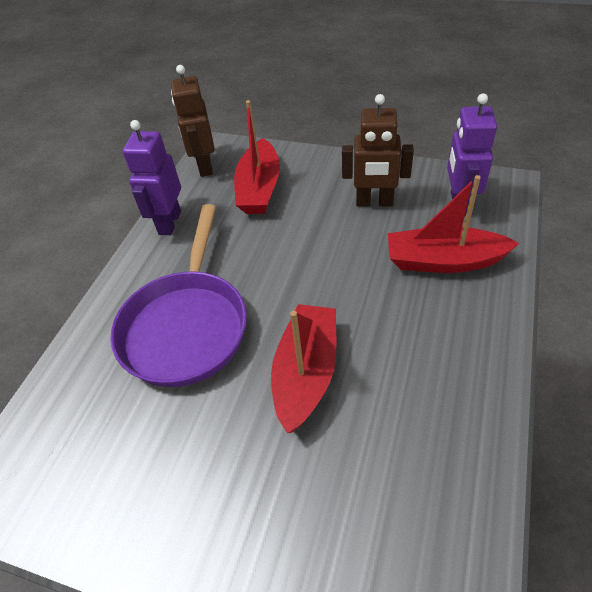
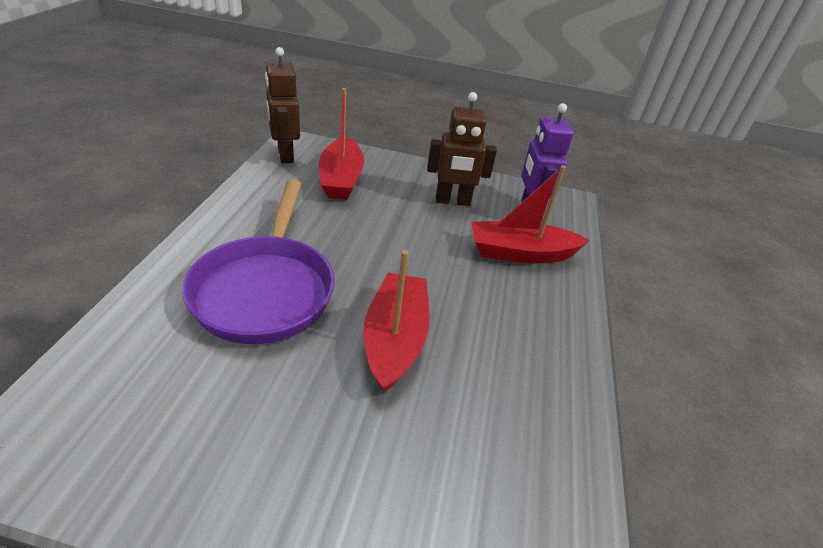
camera: 15 degrees left, 10 degrees down
purple robot [123,120,181,235] -> none

